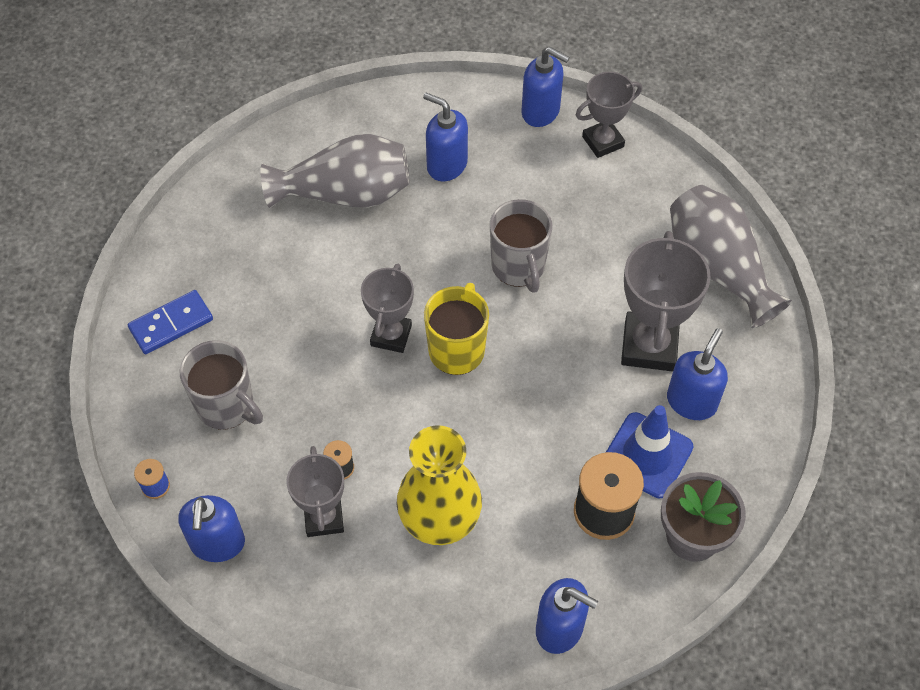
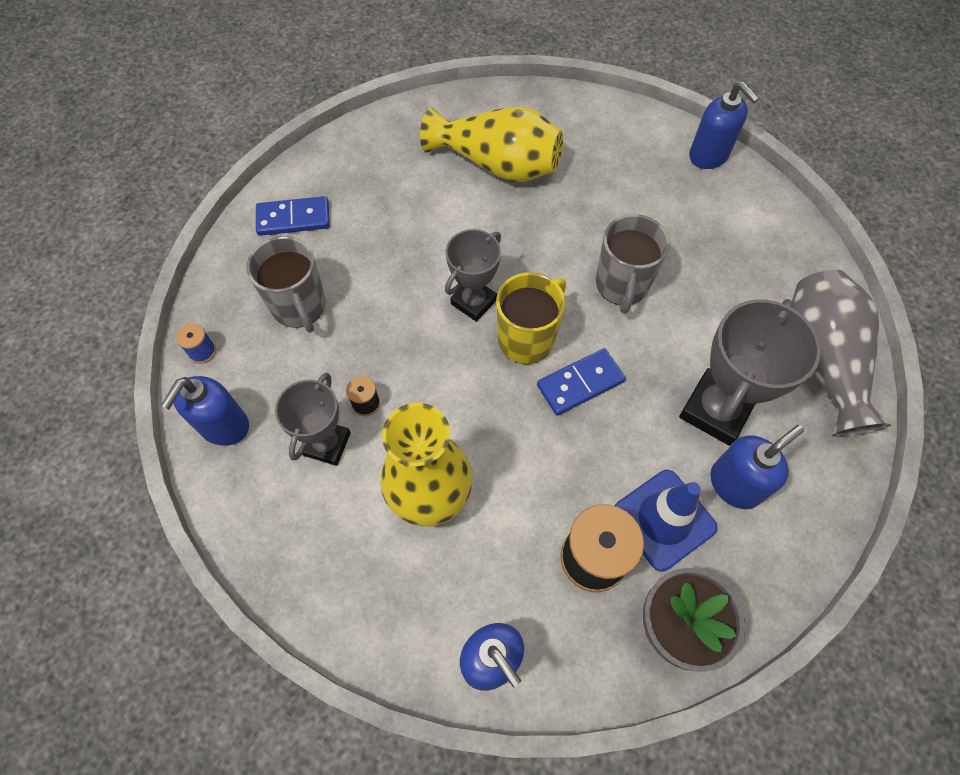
camera: 25 degrees right, 5 degrees up
grey vase [260,134,410,208] -> yellow vase [420,107,563,182]
blue soap dispenser [423,93,468,182] -> none
grey trophy [576,72,642,158] -> none
none -> blue domino [537,348,626,416]

